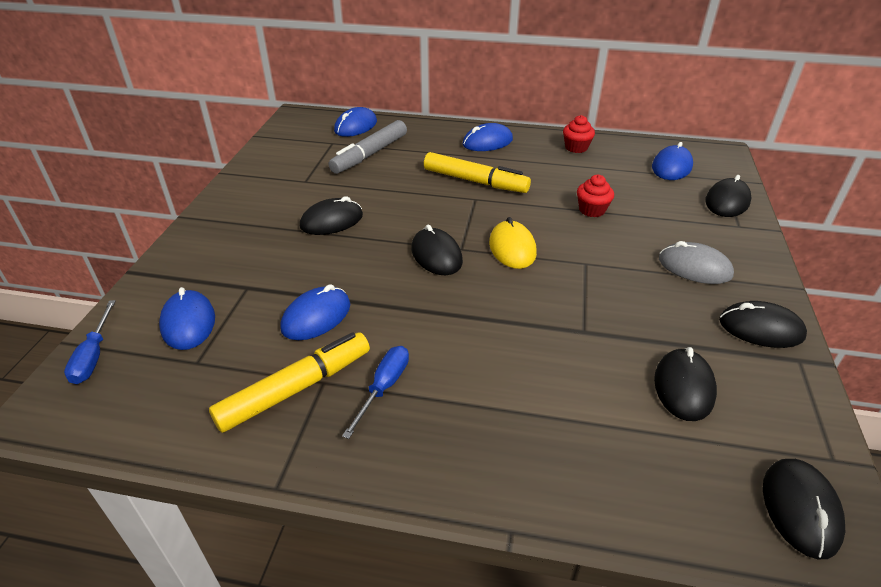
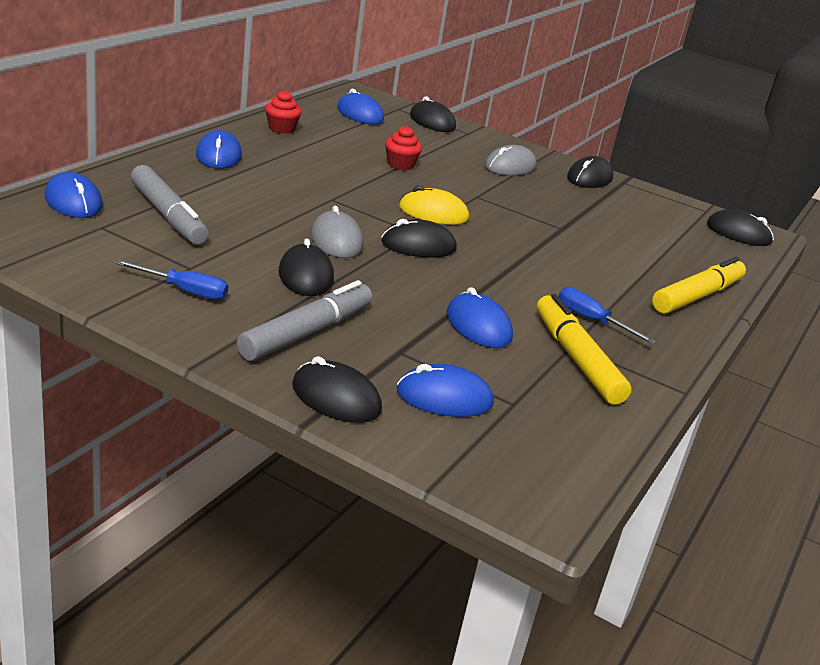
camera: 75 degrees left, 10 degrees down
blue screwdriver [64,300,116,384] -> blue screwdriver moved to [115,260,228,300]
yellow marker [424,152,531,193] -> yellow marker moved to [652,257,746,314]
black mouse [654,347,717,421] -> black mouse moved to [292,356,382,423]
none -> grey marker [237,280,372,361]
none -> grey mouse [311,206,363,258]

